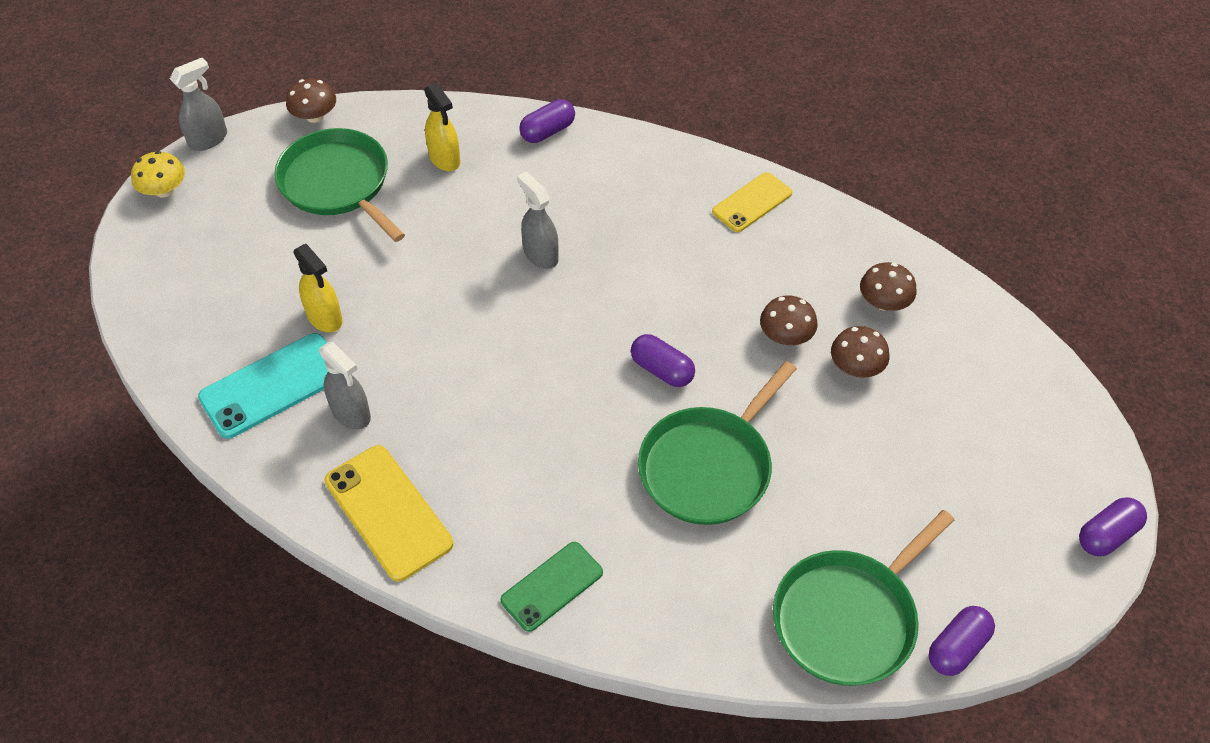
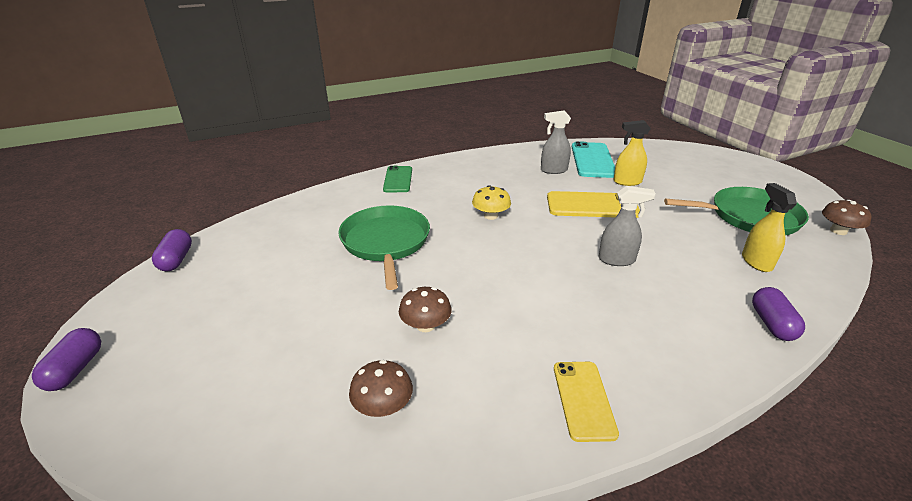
camera: 130 degrees right, 20 degrees down
yellow mushroom [131,151,185,197] -> yellow mushroom moved to [472,185,511,220]
grey spray bottle [170,58,227,151] -> none
yellow phone [325,445,453,581] -> yellow phone moved to [547,191,640,218]
yellow spray bottle [424,83,460,171] -> yellow spray bottle turned 75 degrees clockwise [742,183,797,272]
purple capsule [631,334,695,387] -> none
green pan [773,510,954,686] -> none
brown mushroom [831,326,890,378] -> none

